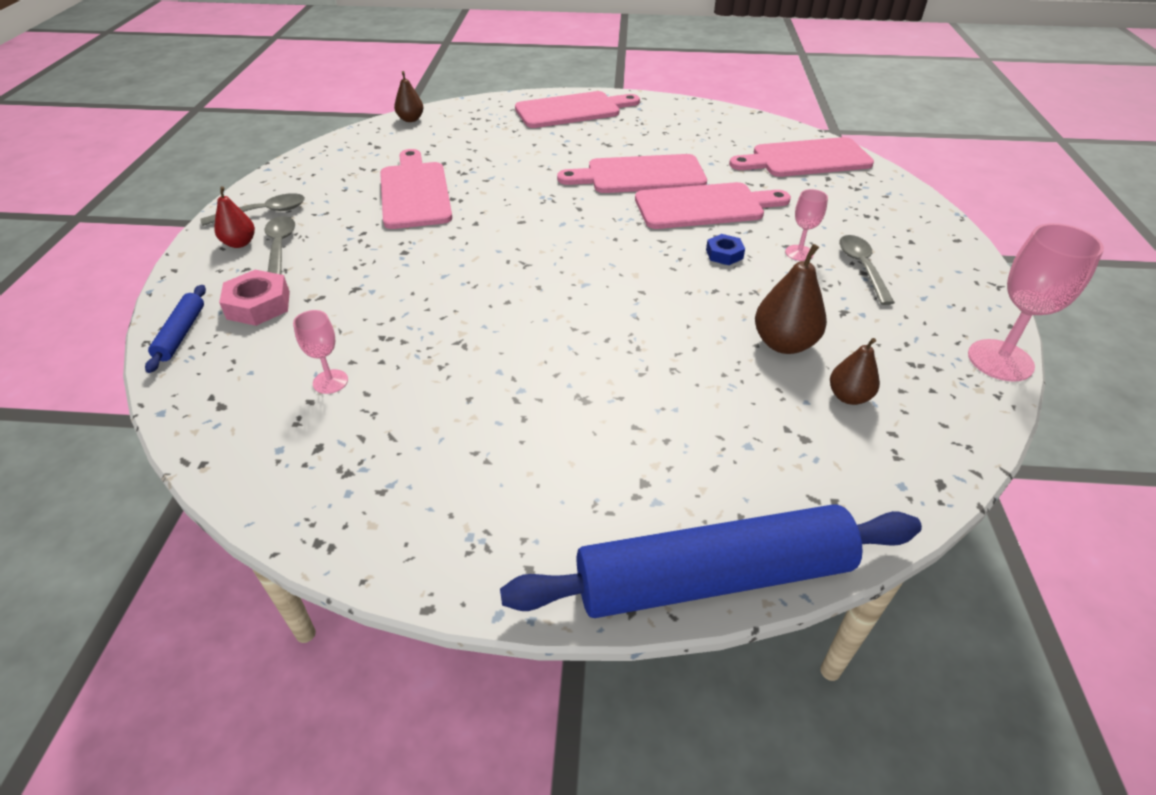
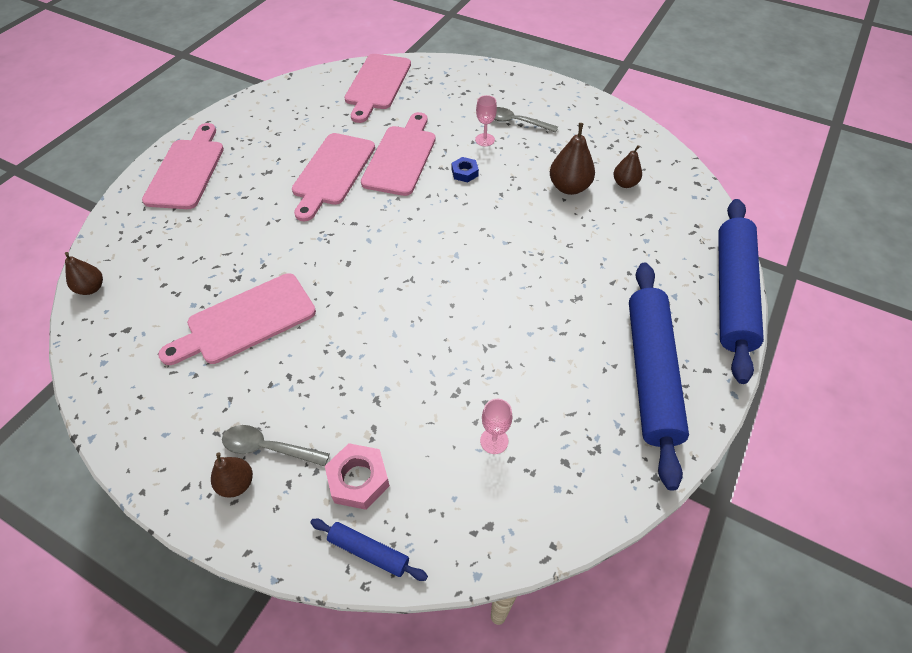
camera: 65 degrees left, 10 degrees up
grey spoon [200,193,305,226] -> none
red pear [214,186,255,248] -> brown pear [211,452,253,498]
pink cutting board [380,149,452,229] -> pink cutting board turned 45 degrees counterclockwise [158,273,316,365]
pink goblet [968,223,1104,382] -> none
none -> blue rolling pin [629,263,689,490]

